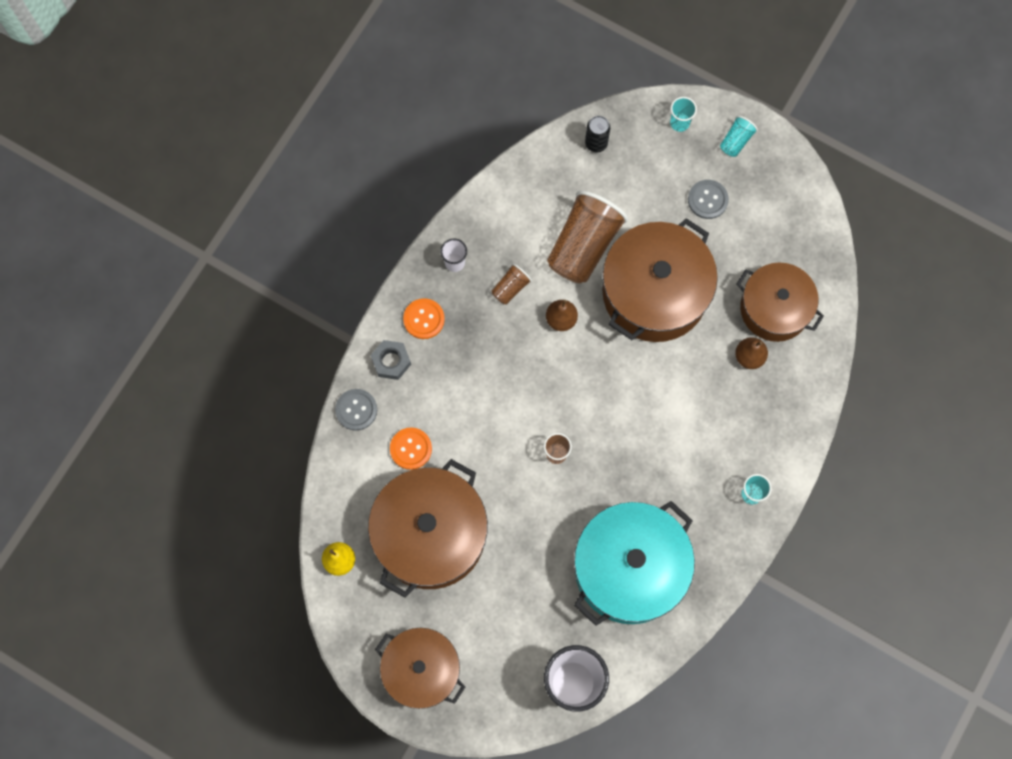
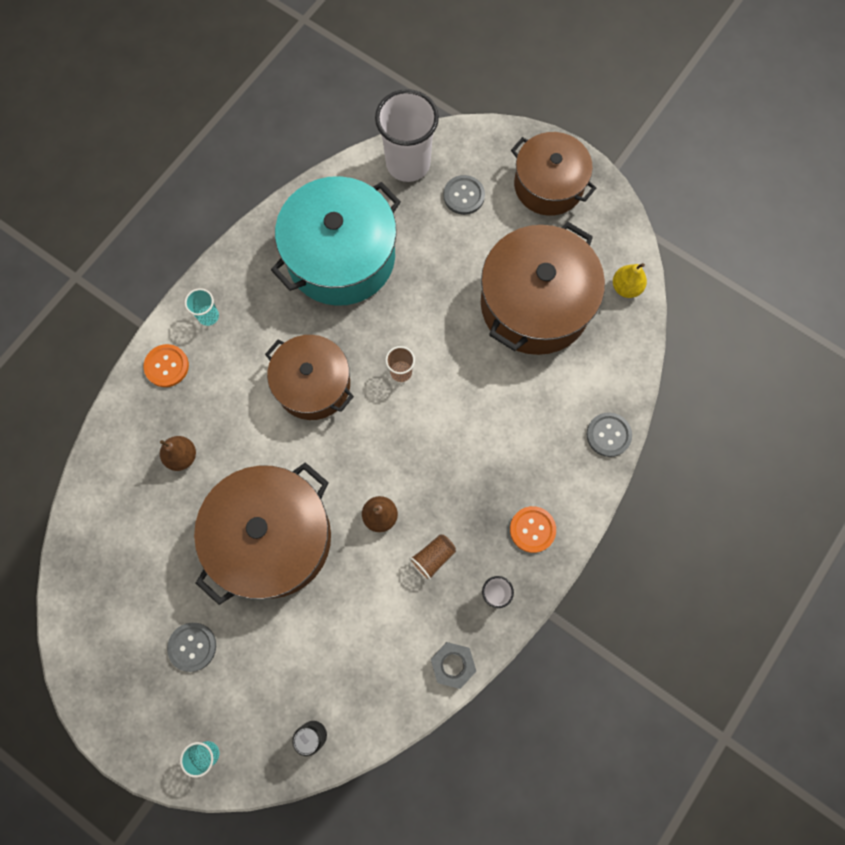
camera: 175 degrees left, 0 degrees up
grey nut [371,340,411,380] -> grey nut moved to [431,642,476,689]
orange button [390,427,432,470] -> orange button moved to [144,344,189,387]
brown cup [547,191,628,283] -> none
turquoise cup [720,116,758,157] -> none
brown pot [736,263,824,342] -> brown pot moved to [265,335,354,420]
none -> grey button [443,175,485,215]

